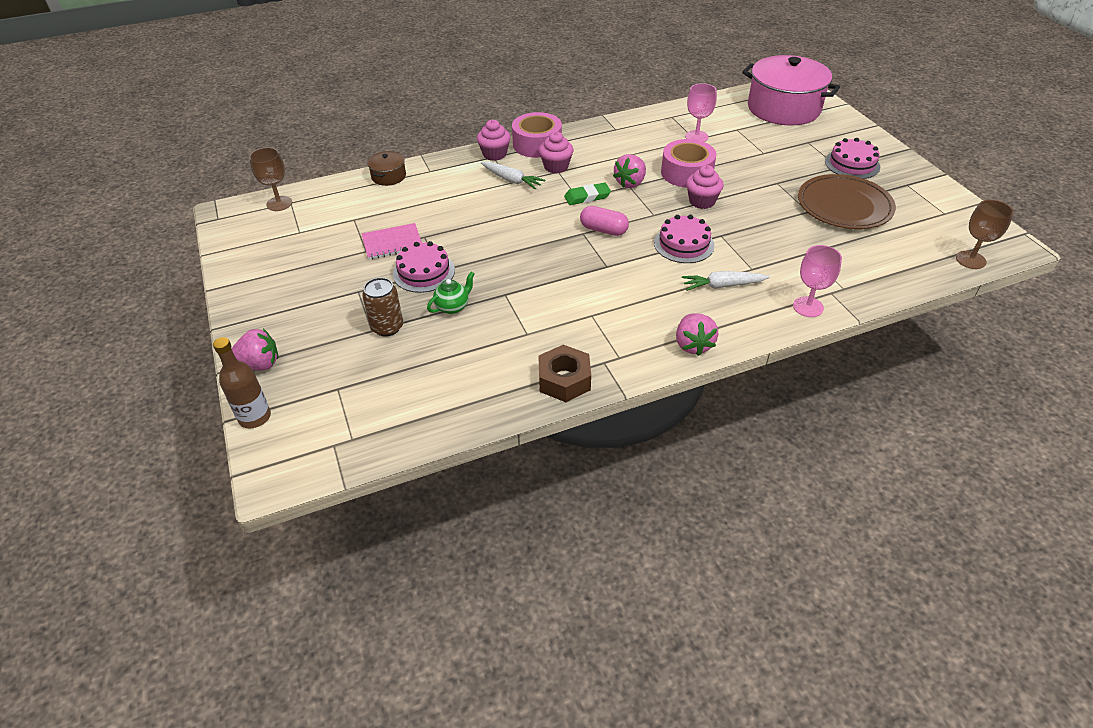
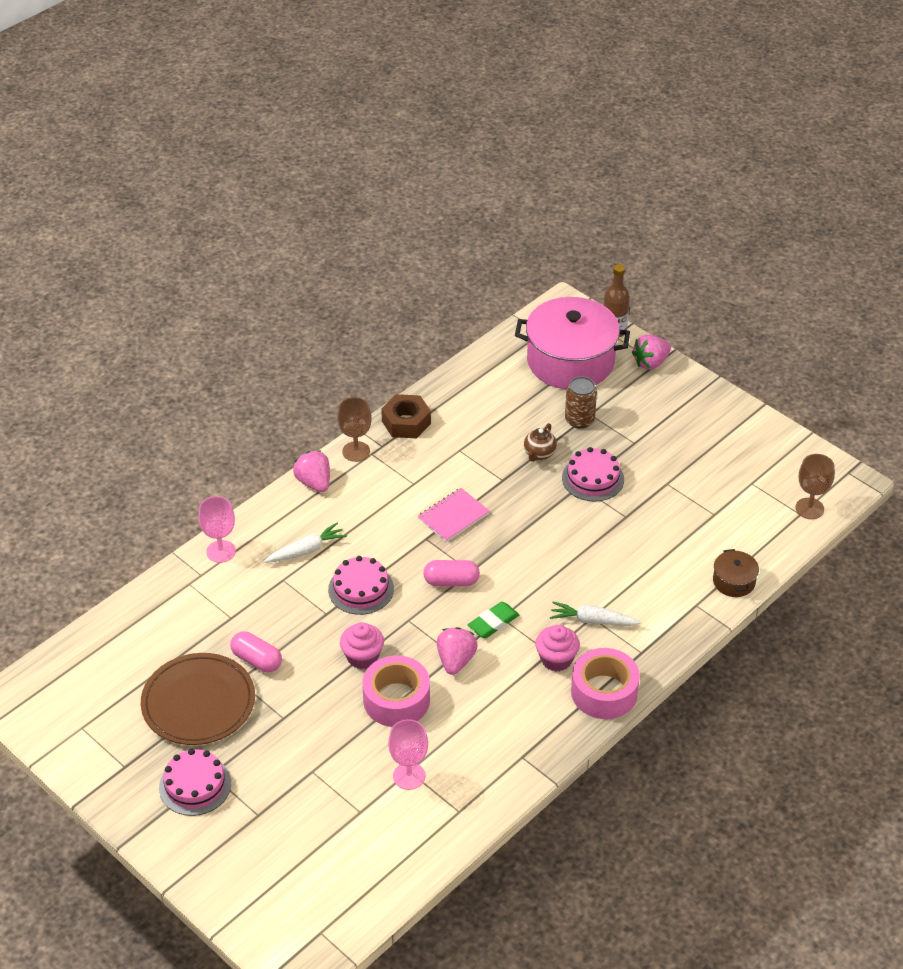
camera: 155 degrees right, 0 degrees up
pink notebook [362,223,422,260] -> pink notebook moved to [418,488,490,542]
green teapot [427,272,474,314] -> brown teapot [524,423,557,462]
pink cupcake [477,120,511,161] -> none
pink pot [742,55,840,126] -> pink pot moved to [515,297,630,389]
brown goblet [956,200,1014,269] -> brown goblet moved to [337,397,372,462]
none -> pink capsule [230,631,282,672]

